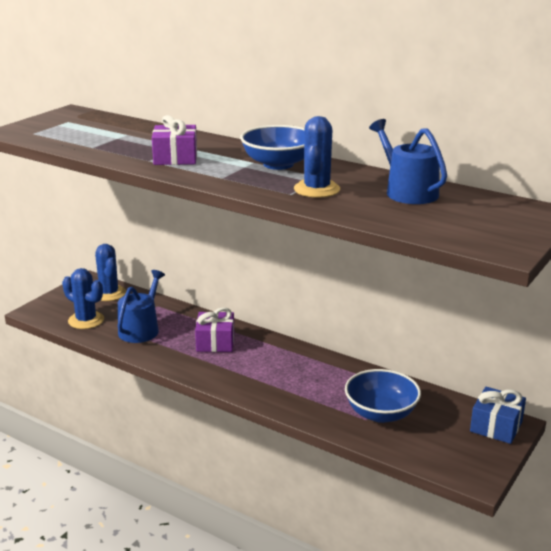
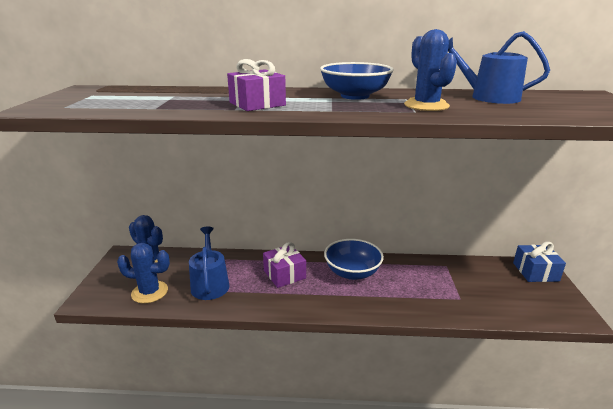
camera: 30 degrees left, 0 degrees up
blue bowl [345,369,421,423] -> blue bowl moved to [324,239,384,280]

